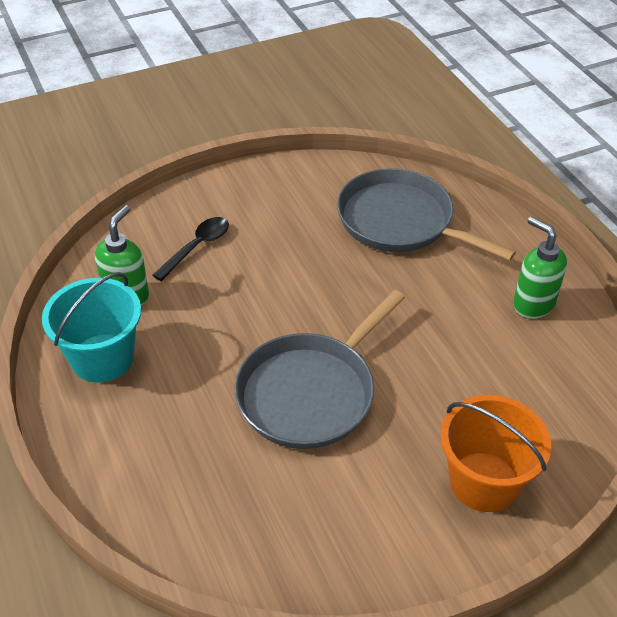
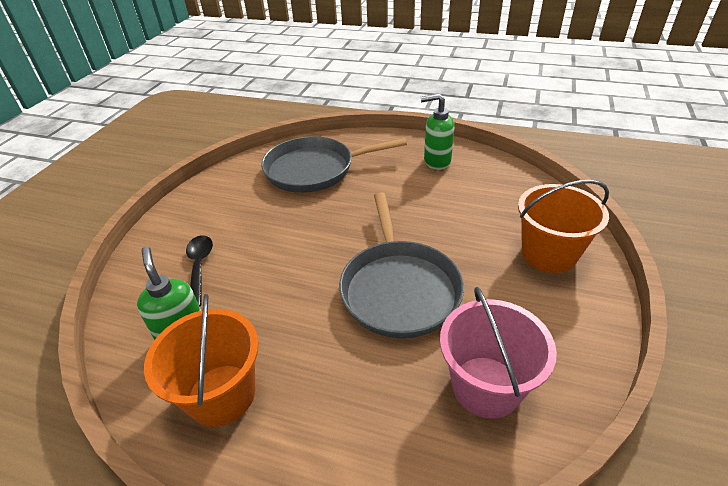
camera: 45 degrees left, 5 degrees down
turquoise bucket [42,272,141,383] -> orange bucket [144,294,259,427]
none -> pink bucket [440,287,557,418]

